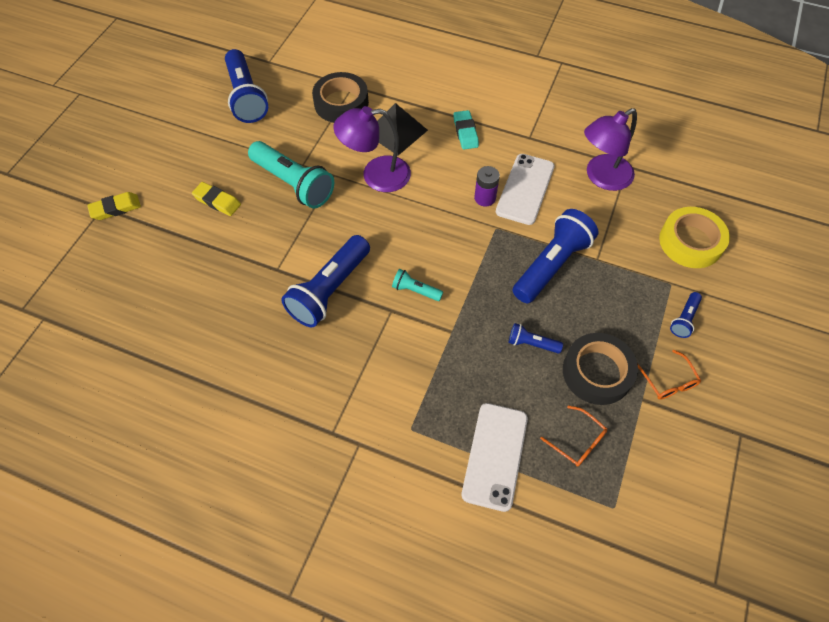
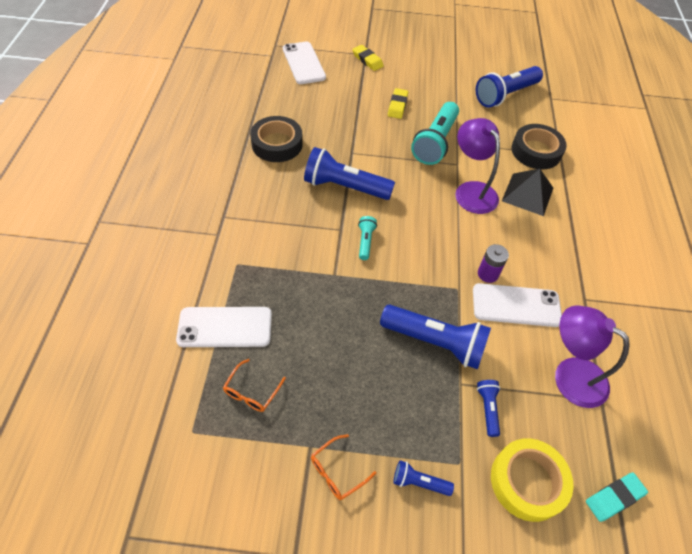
camera: 70 degrees right, 5 degrees down
turquoise eraser [453,110,479,150] -> turquoise eraser moved to [586,473,648,522]
blue flashlight [509,323,563,354] -> blue flashlight moved to [477,380,500,437]
black tape [563,333,638,405] -> black tape moved to [250,116,303,162]
none -> white phone [283,42,326,84]

